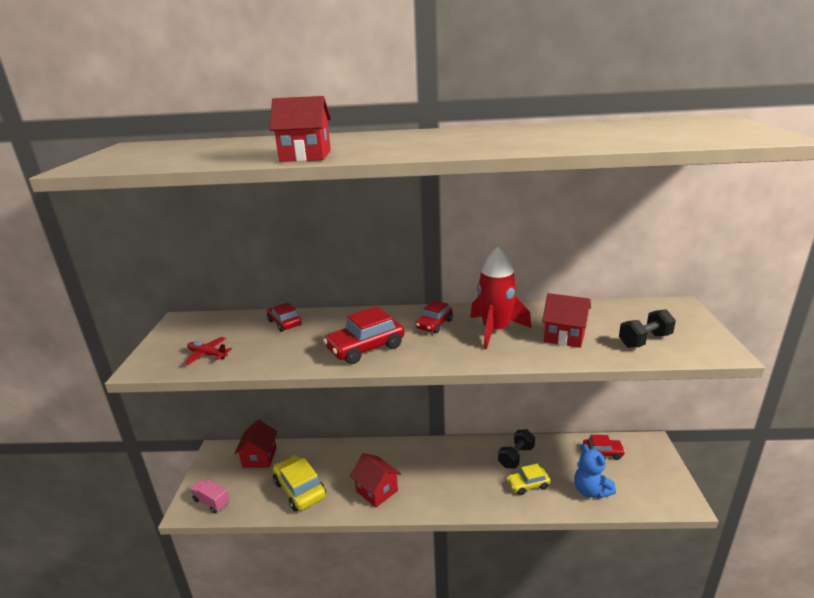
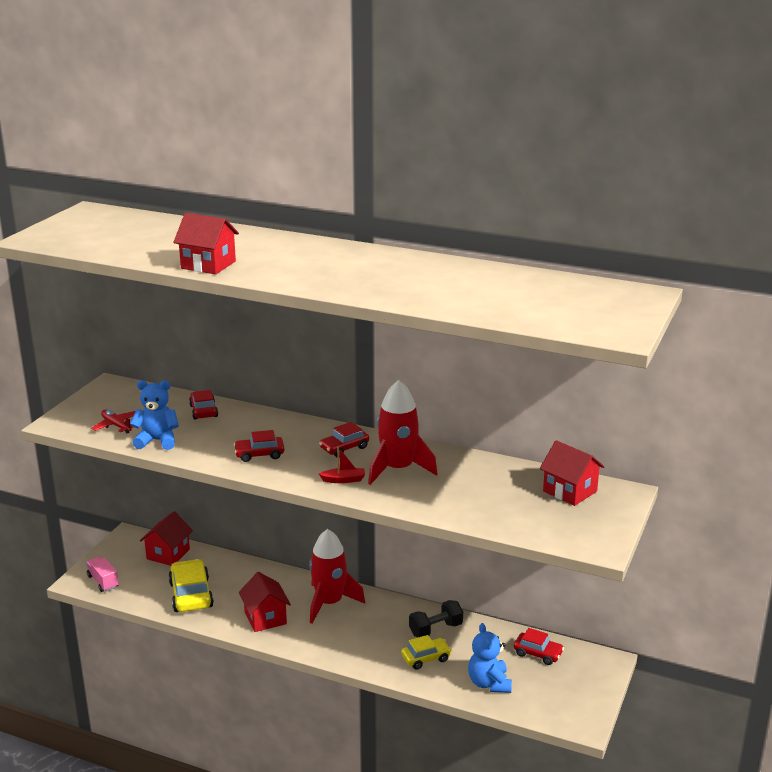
camera: 20 degrees right, 0 degrees up
red car [323,306,405,364] -> red car [234,430,285,462], size x0.61
yellow car [507,464,551,495] -> yellow car turned 150 degrees clockwise [401,635,452,670]
red house [542,293,591,348] -> red house moved to [540,440,605,506]
black dumbbell [619,309,676,348] -> none
none -> blue teddy bear [130,380,179,450]
none -> red rocket [309,529,365,624]
none -> red boat [319,447,365,483]

